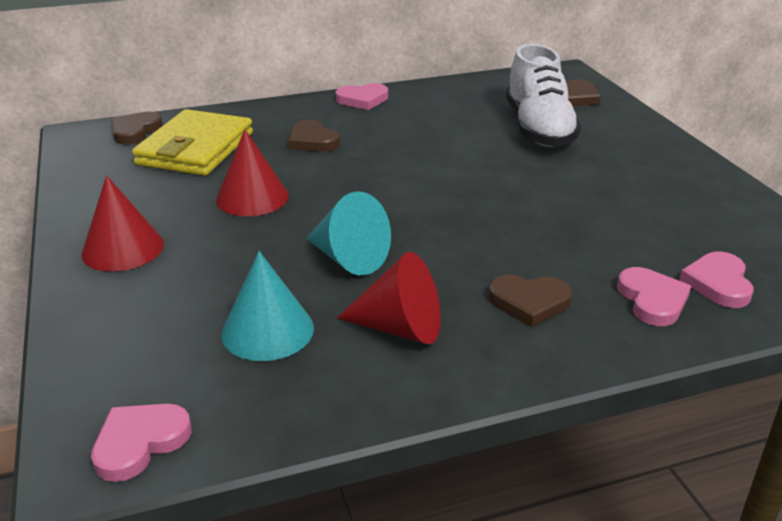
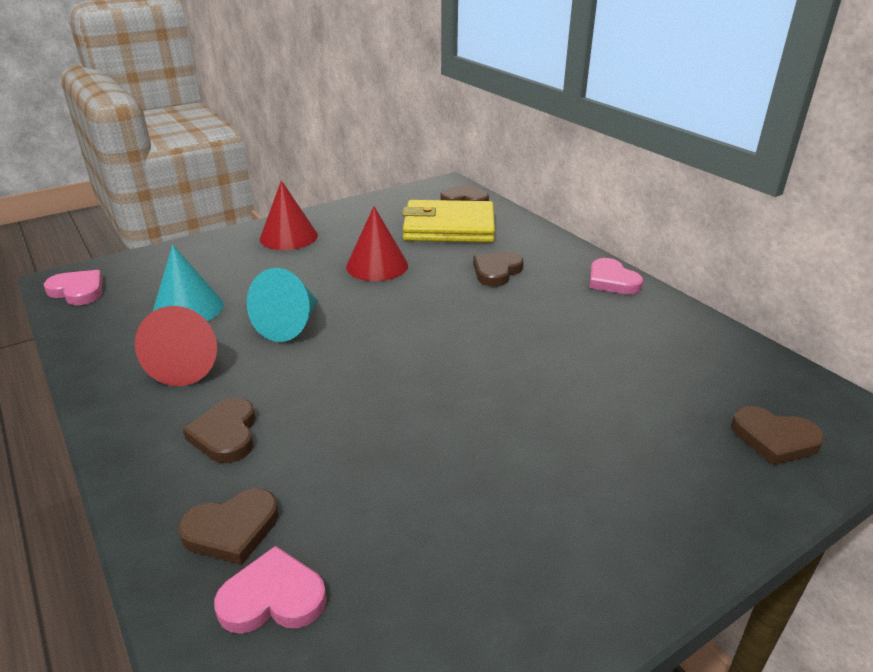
camera: 75 degrees right, 0 degrees up
white shoe [506,44,581,147] -> none
pink heart [617,267,691,326] -> brown heart [178,488,279,565]

